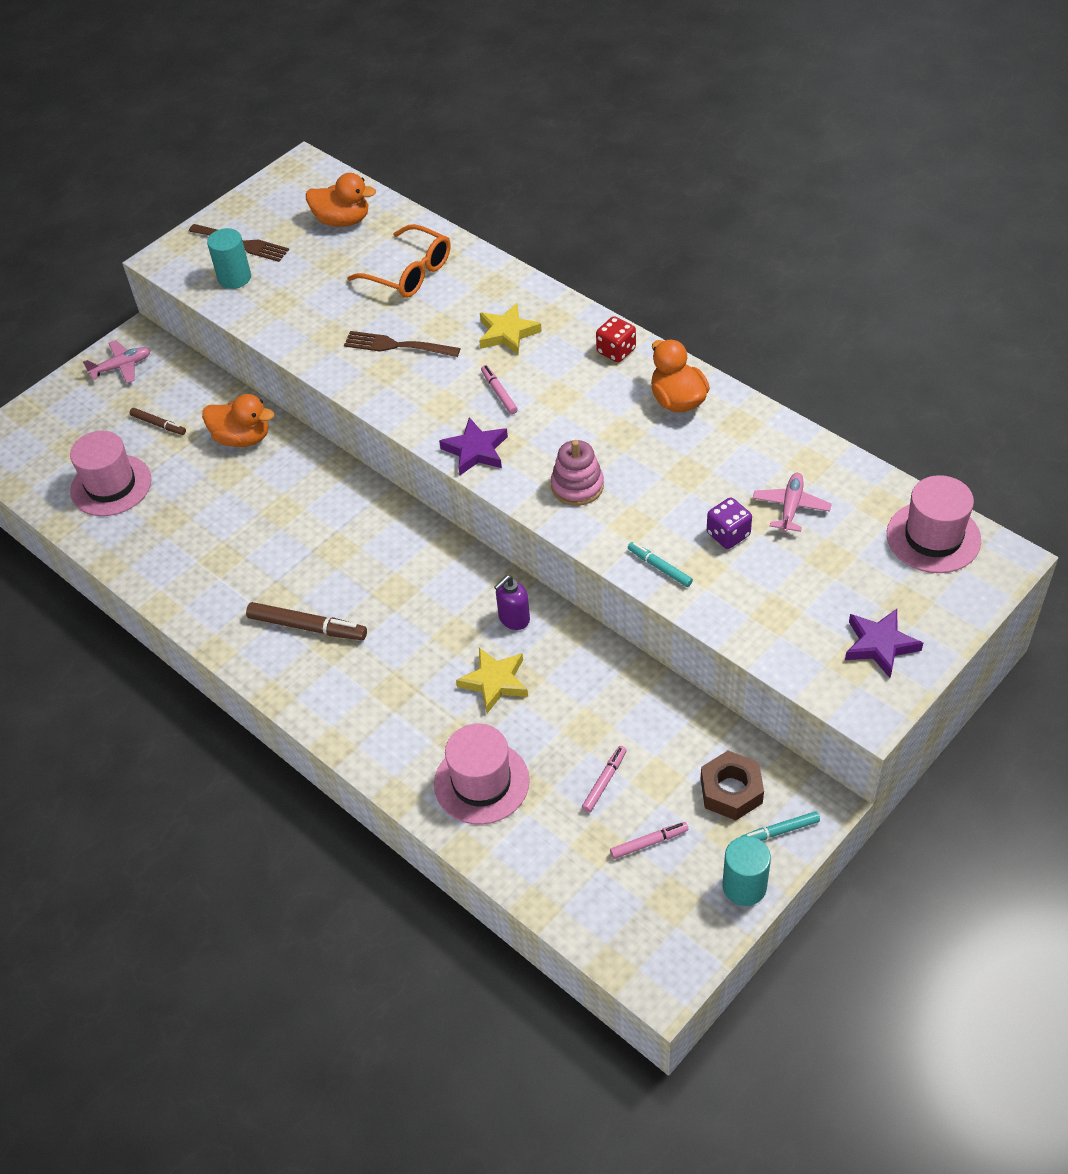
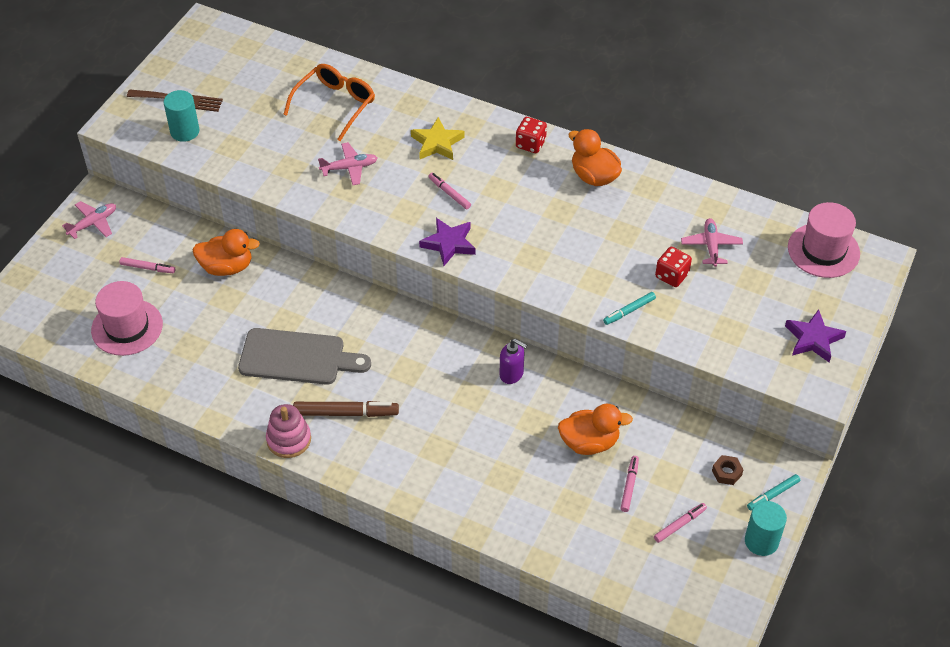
camera: 20 degrees left, 0 degrees up
brown marker [130,408,186,435] -> pink marker [119,257,175,273]
orange duck [306,173,376,227] -> orange duck moved to [558,404,633,455]
brown fork [344,331,461,357] -> pink plane [318,142,378,185]
orange glasses [347,224,451,298] -> orange glasses turned 75 degrees counterclockwise [283,64,375,141]
pink hat [434,723,530,825] -> none
yellow star [456,648,528,713] -> none
purple soap dispenser [494,575,530,630] -> purple soap dispenser turned 90 degrees counterclockwise [499,339,528,384]
pink stacking toy [551,440,604,506] -> pink stacking toy moved to [266,404,311,458]
turquoise marker [628,542,693,587] -> turquoise marker turned 60 degrees counterclockwise [603,292,656,325]
brown nut [701,751,764,820] -> brown nut [712,455,744,485], size x0.58
purple dice [707,497,752,549] -> red dice [655,247,692,287]
none -> grey cutting board [238,328,371,385]

